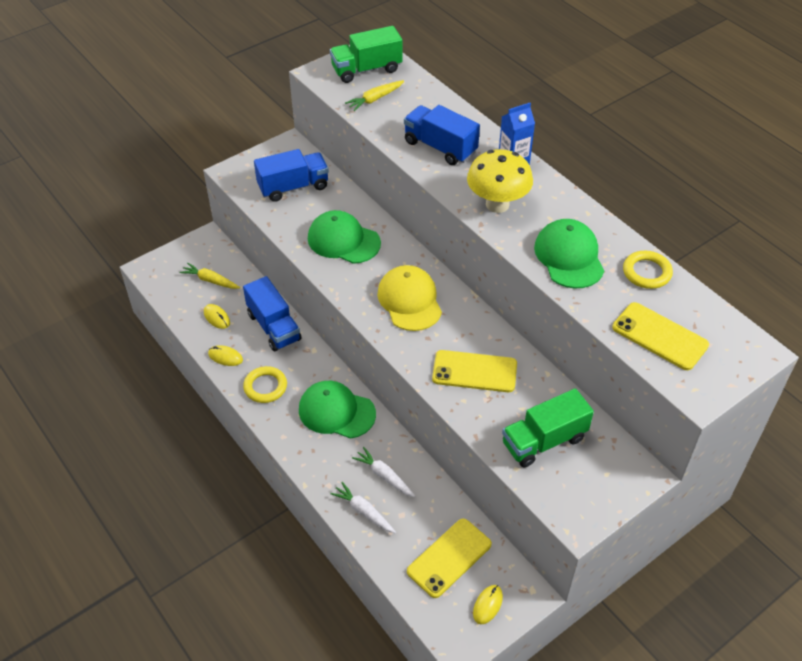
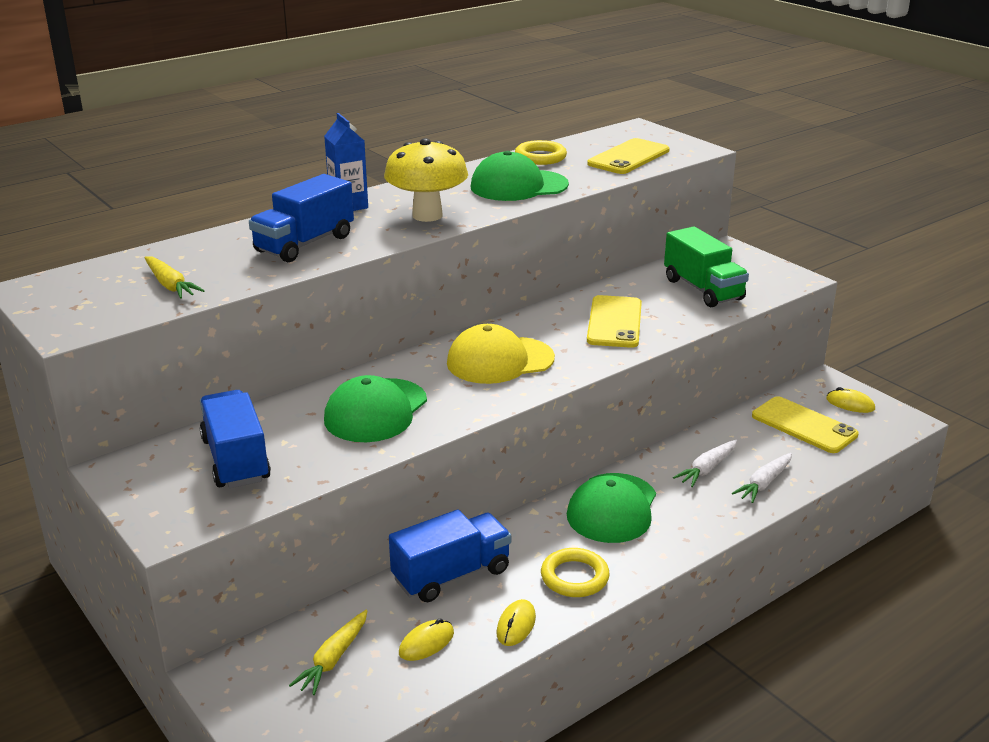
camera: 90 degrees left, 20 degrees down
green truck [330,26,403,83] -> none

